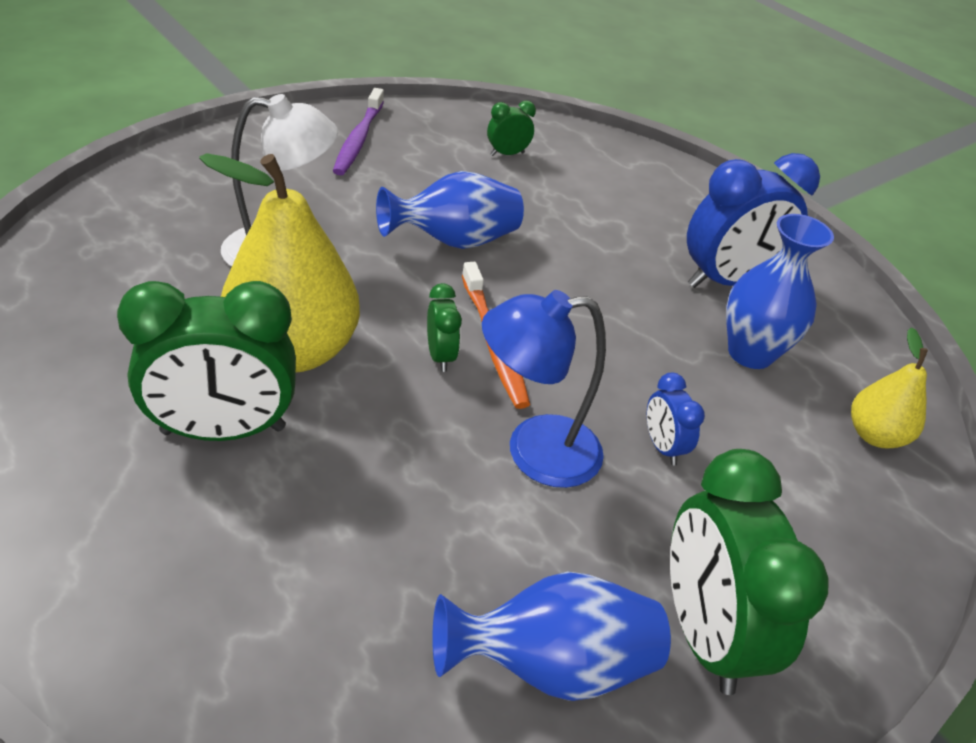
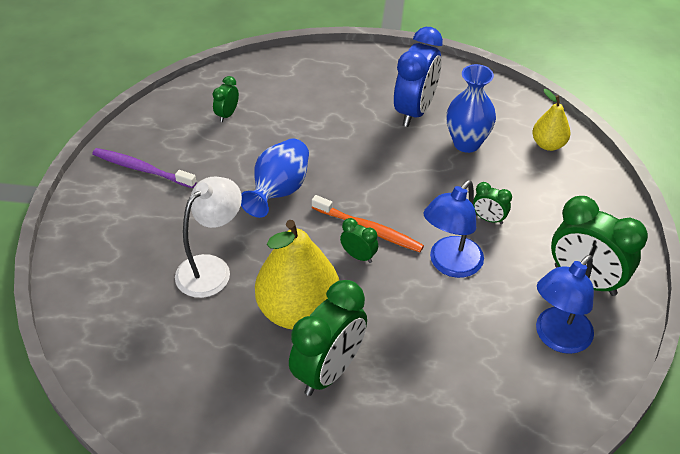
camera: 40 degrees left, 5 degrees up
purple toothbrush [333,88,384,175] -> purple toothbrush turned 150 degrees clockwise [92,148,197,188]
blue vase [432,572,671,701] -> blue lamp [536,255,594,354]
blue clock [647,373,705,466] -> green clock [473,182,512,224]

